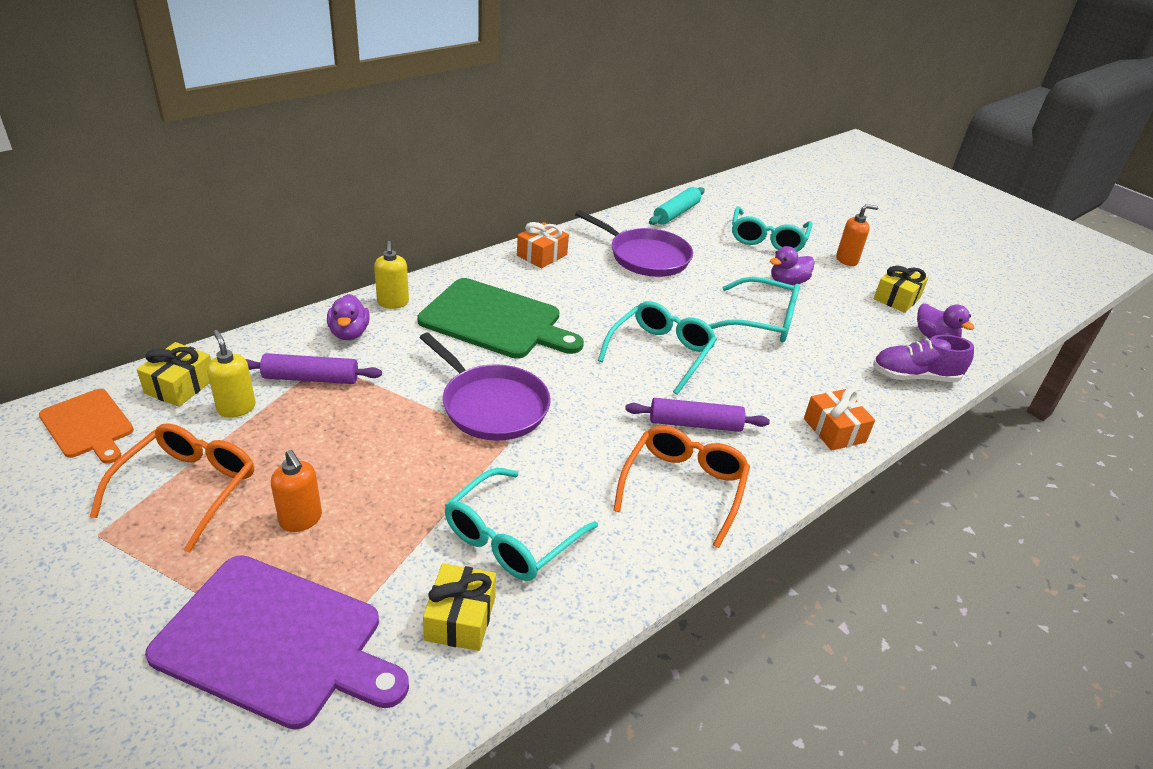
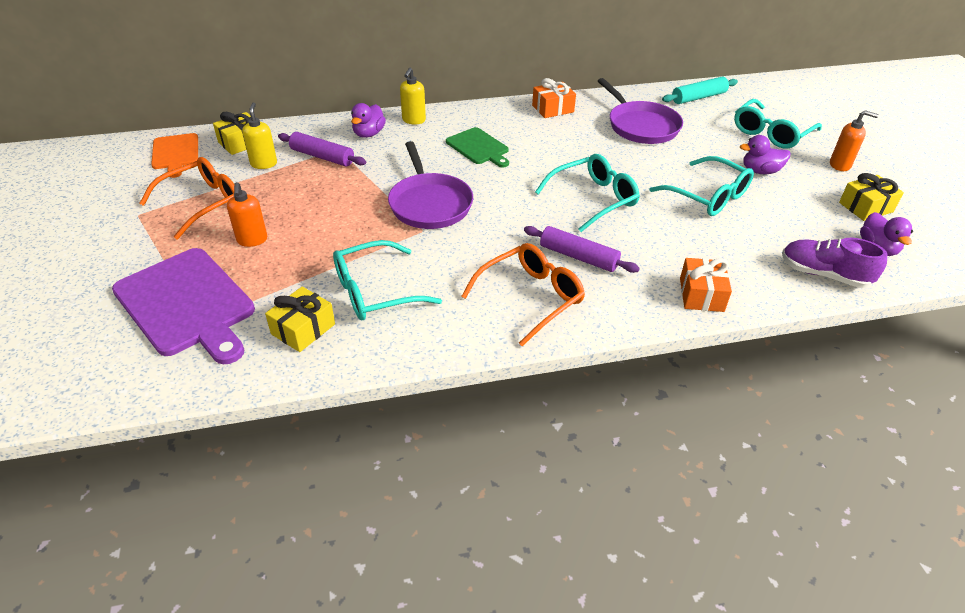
camera: 30 degrees right, 5 degrees up
green cutting board [417,278,584,359] -> green cutting board [446,127,509,167], size x0.56

